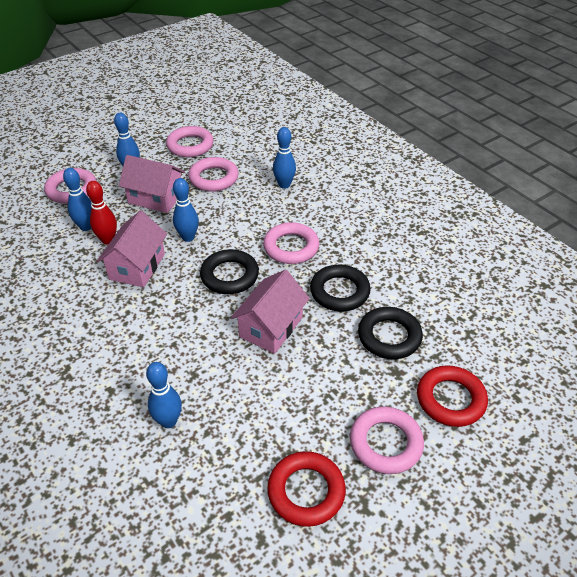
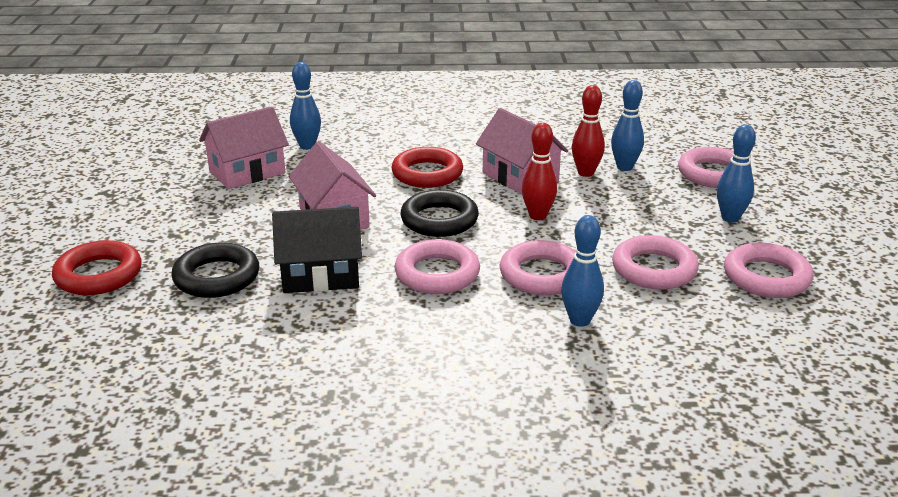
camera: 125 degrees right, 15 degrees down
pink house [119,155,185,213] -> pink house moved to [199,106,289,189]
blue bowling pin [173,178,199,242] -> red bowling pin [522,123,557,220]
red ring [267,451,346,527] -> red ring moved to [391,147,463,188]
black ring [310,265,371,312] -> black house [272,207,362,293]
pink ring [350,406,424,474] -> pink ring moved to [500,240,576,295]

